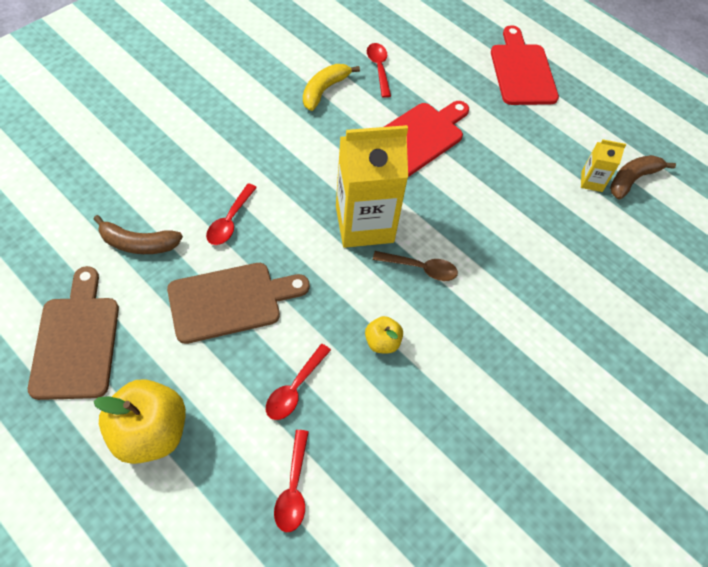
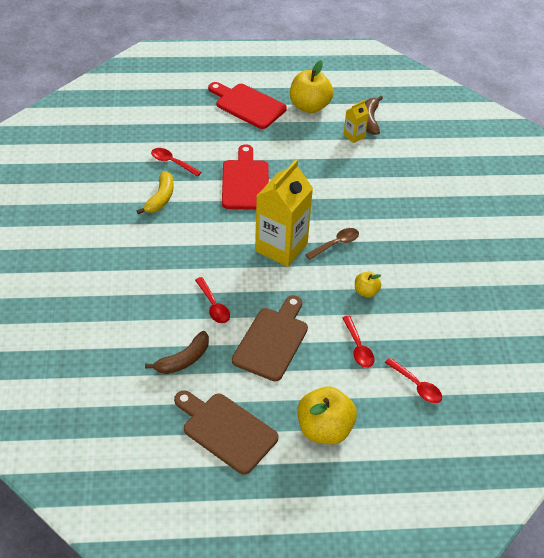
camera: 45 degrees left, 10 degrees down
yellow banana [303,64,360,111] -> yellow banana turned 150 degrees counterclockwise [137,171,173,214]
none -> yellow apple [290,60,334,113]

